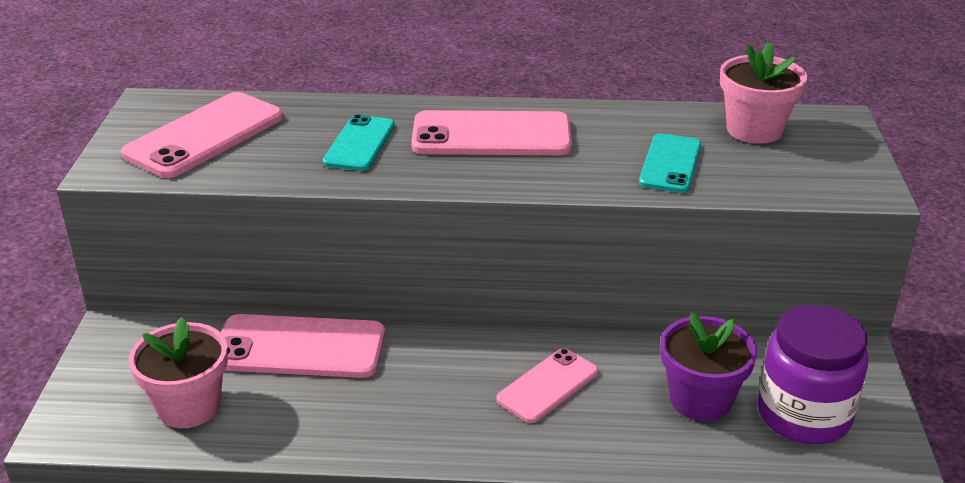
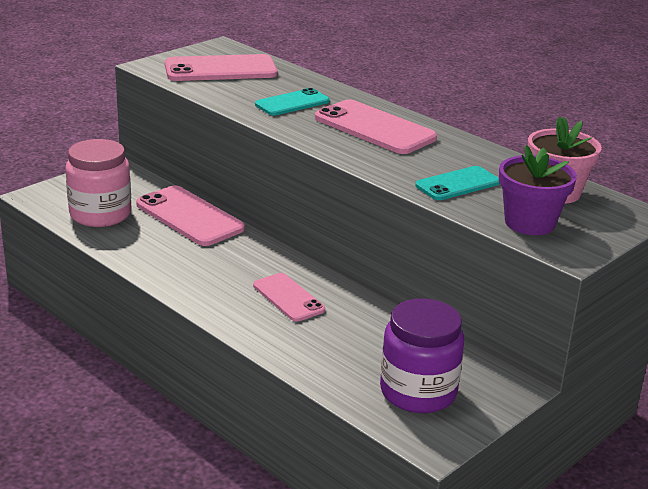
camera: 40 degrees right, 5 degrees down
pink flower pot [129,317,228,428] -> pink jar [65,139,131,227]
pink phone [496,348,598,423] -> pink phone turned 60 degrees clockwise [253,273,325,322]
purple flower pot [660,312,757,421] -> purple flower pot moved to [499,145,577,235]

